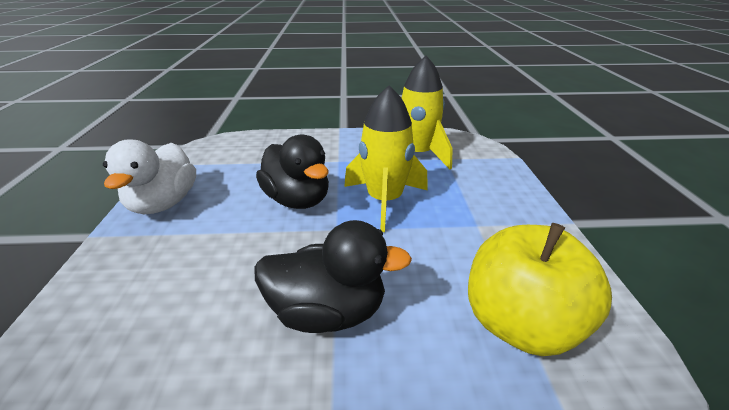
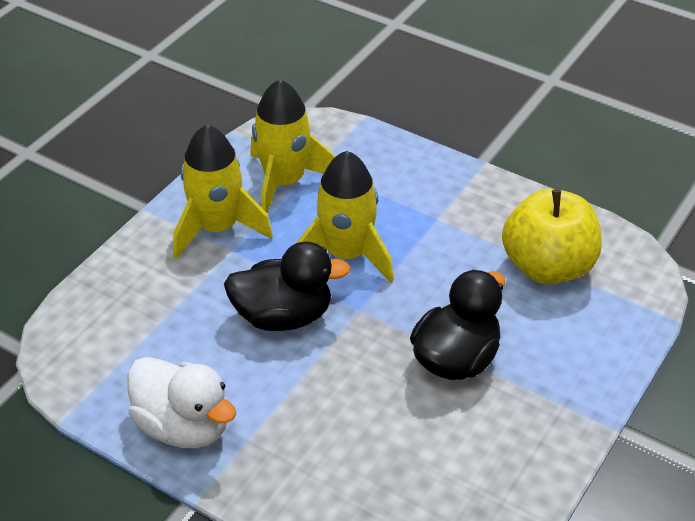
camera: 55 degrees left, 10 degrees up
none -> yellow rocket [173,125,273,259]

